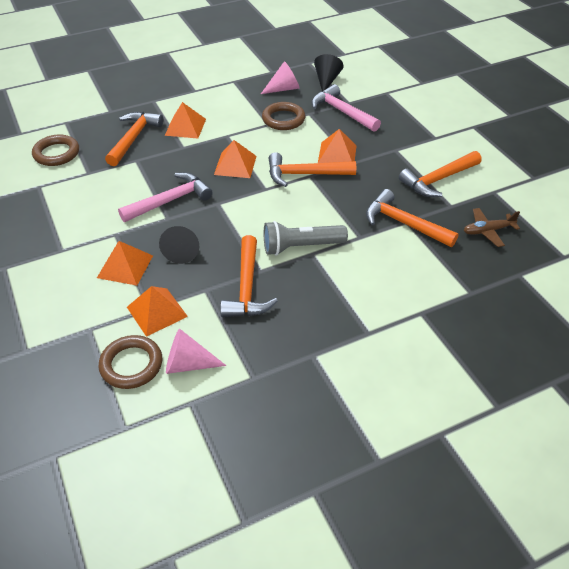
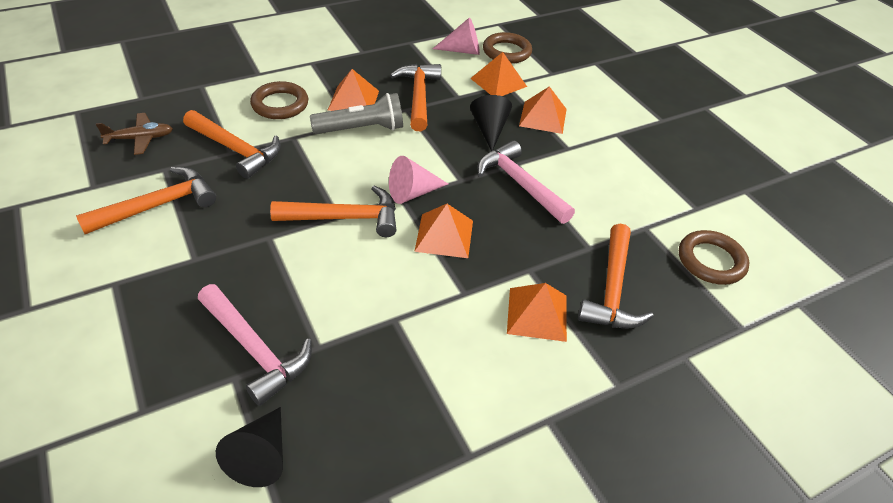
camera: 175 degrees right, 0 degrees up
pink hammer [118,172,213,222] -> pink hammer turned 90 degrees clockwise [478,140,575,224]
pink cone [261,61,300,94] -> pink cone moved to [389,156,448,204]
brown ring [262,102,305,130] -> brown ring moved to [250,81,308,119]
orange pyramid [318,129,357,163] -> orange pyramid moved to [328,69,379,111]

